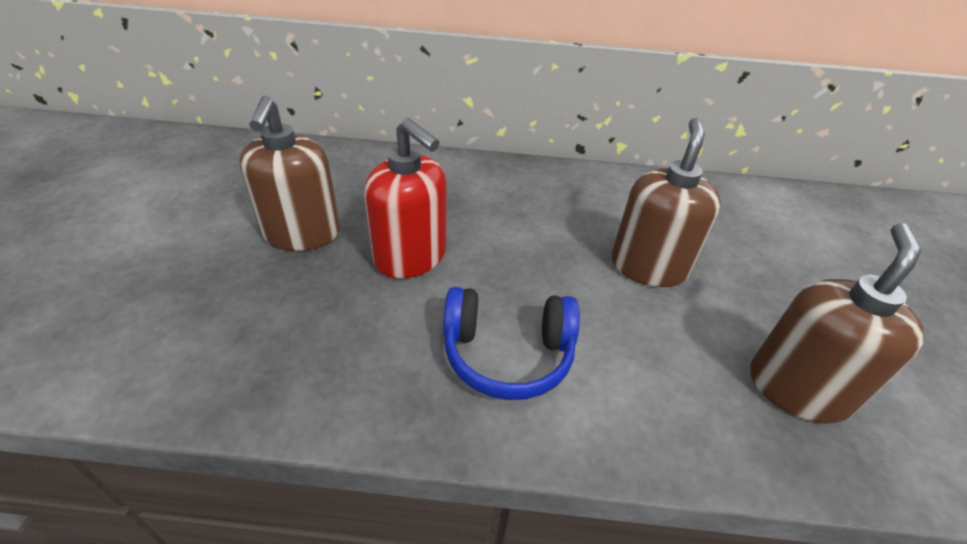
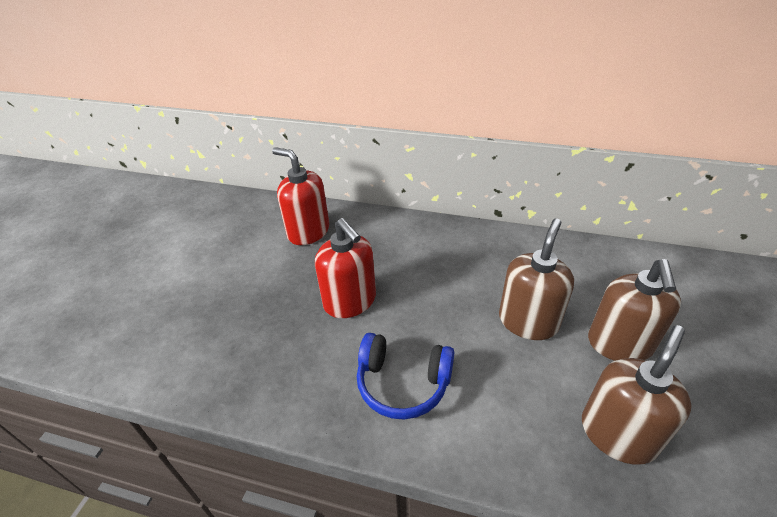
camera: 15 degrees right, 0 degrees up
brown soap dispenser [239,96,340,251] -> brown soap dispenser moved to [588,259,681,361]
none -> red soap dispenser [272,147,329,245]

